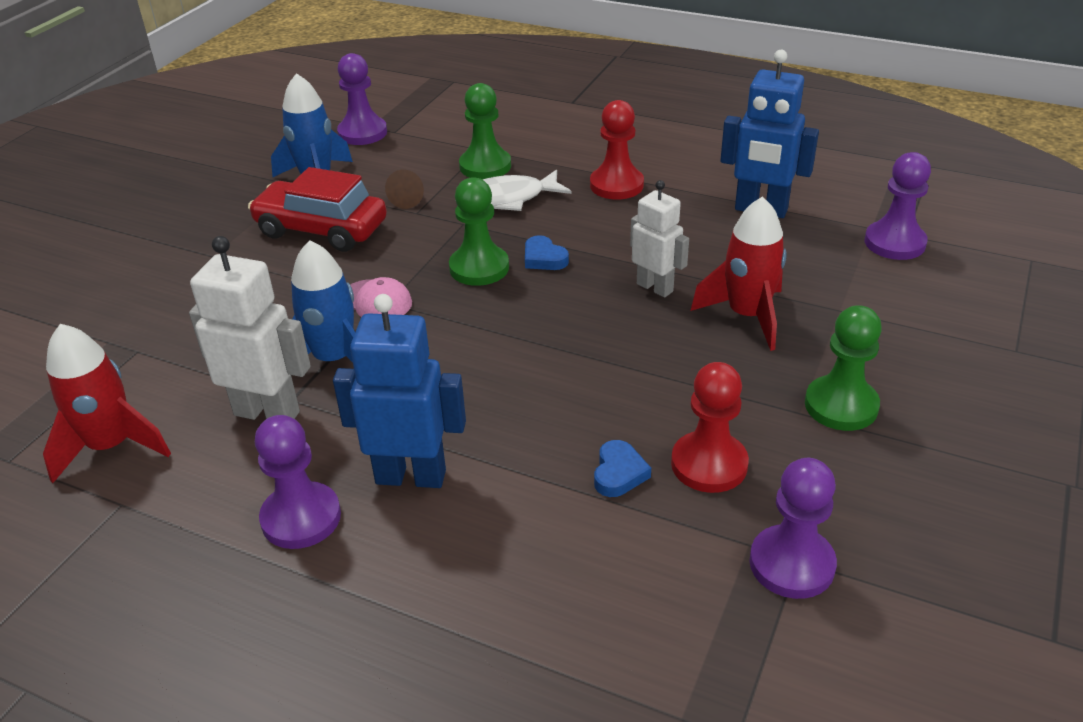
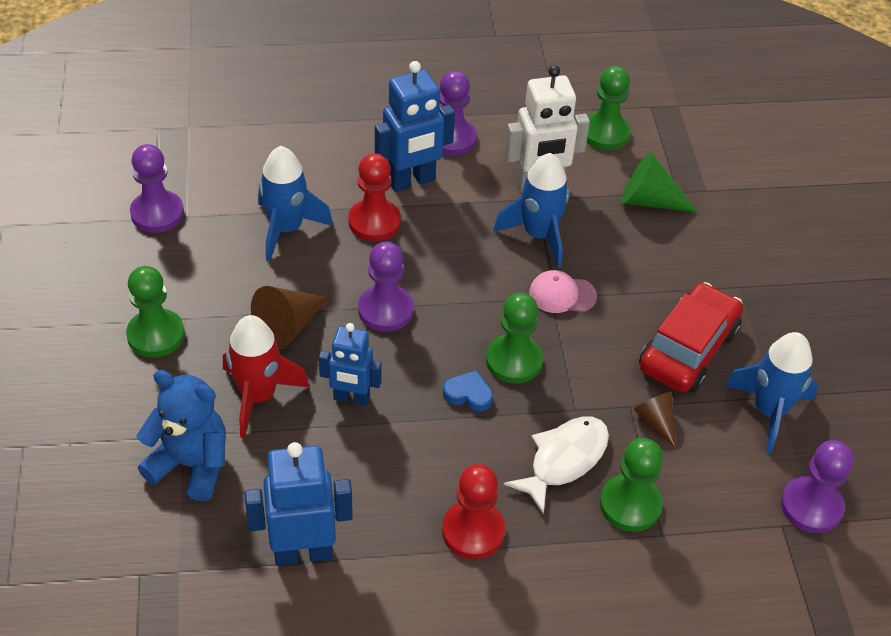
camera: 145 degrees right, 10 degrees up
red rocket [43,324,171,483] -> green pawn [587,66,631,150]
red car [248,167,387,252] -> red car turned 45 degrees counterclockwise [639,282,743,393]
blue heart [594,440,651,497] -> blue rocket [258,146,333,262]
white robot [630,180,689,298] -> blue robot [319,323,382,406]
red pawn [671,362,749,493] -> red pawn moved to [348,153,401,241]
purple pawn [865,152,931,260] -> purple pawn moved to [358,242,414,332]
none -> blue teddy bear [136,370,226,501]
none -> brown cone [251,286,329,348]
none -> green cone [621,152,698,213]

